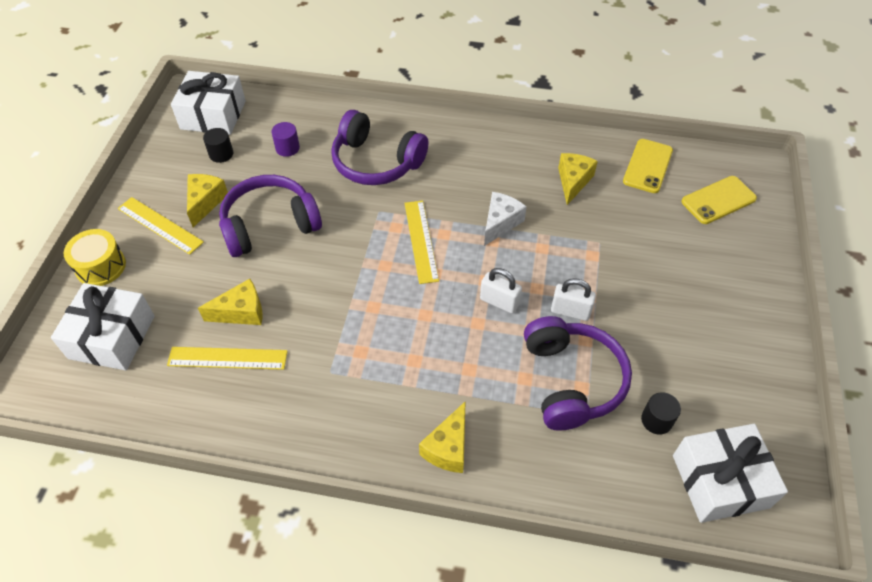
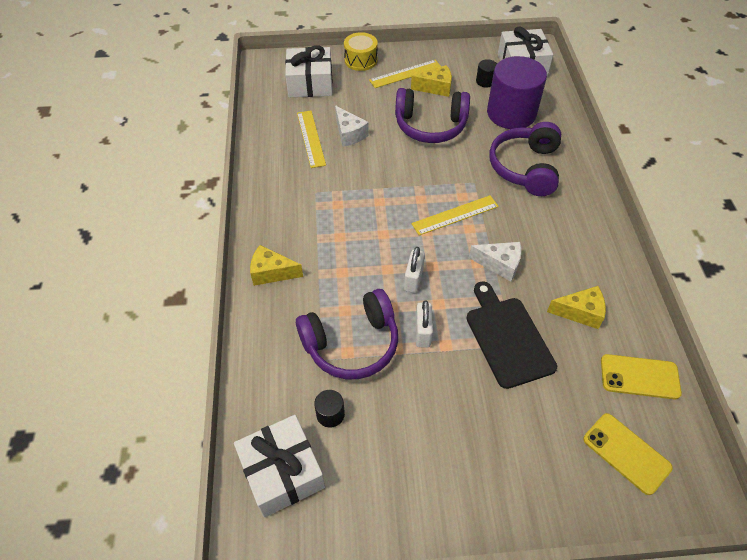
camera: 75 degrees right, 0 degrees up
yellow ruler [118,197,204,255] -> yellow ruler turned 45 degrees clockwise [369,60,441,88]
yellow cheese [198,279,262,325] -> white cheese [335,105,369,147]
purple headphones [219,175,322,257] -> purple headphones turned 135 degrees clockwise [395,88,470,143]
purple cylinder [271,122,300,157] -> purple cylinder [487,56,547,129], size x2.46
none -> black cutting board [466,281,557,389]

